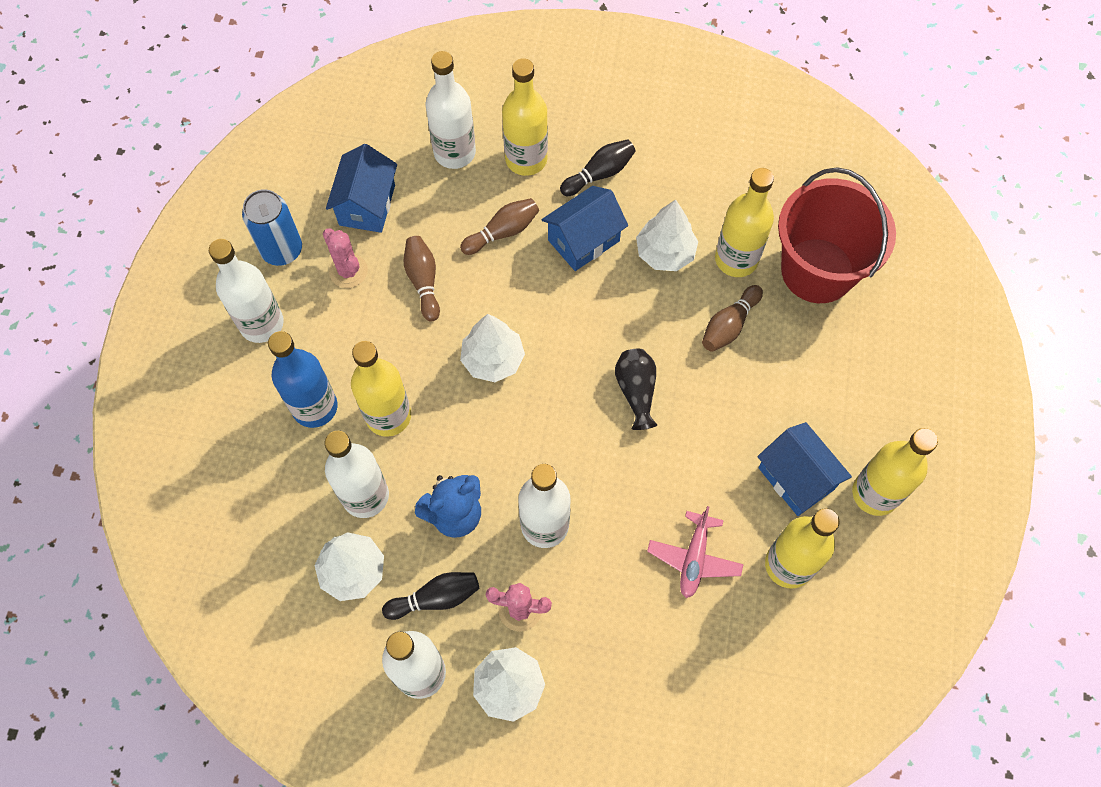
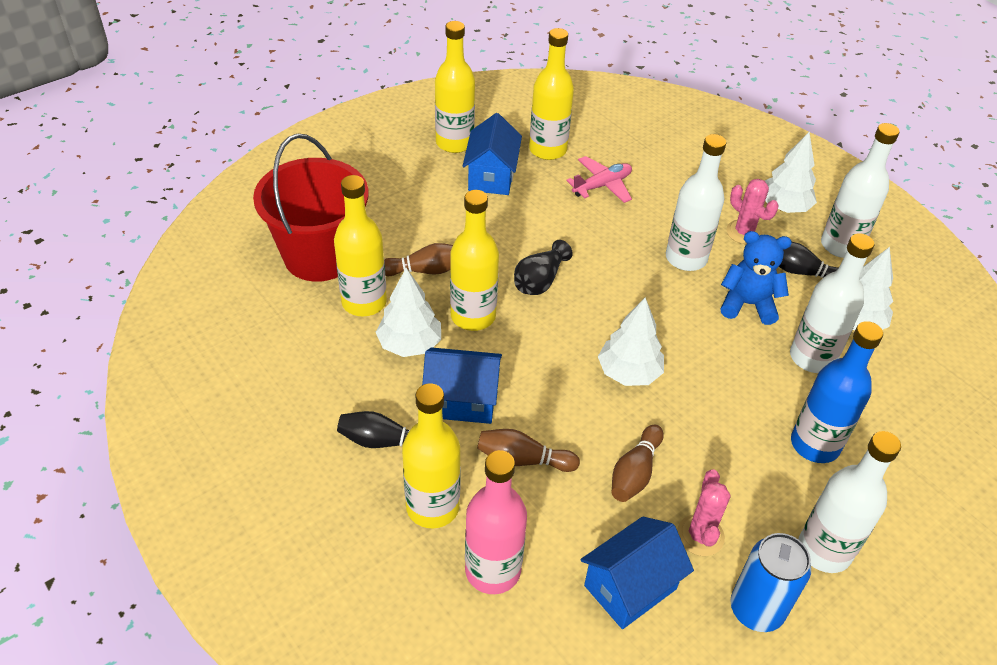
camera: 140 degrees left, 20 degrees down
yellow bottle [351,341,411,437] -> yellow bottle moved to [450,190,499,331]
white bottle [426,51,476,169] -> pink bottle [465,450,527,594]

